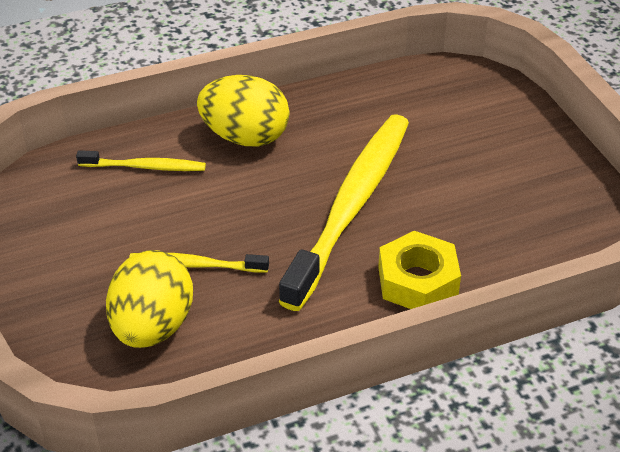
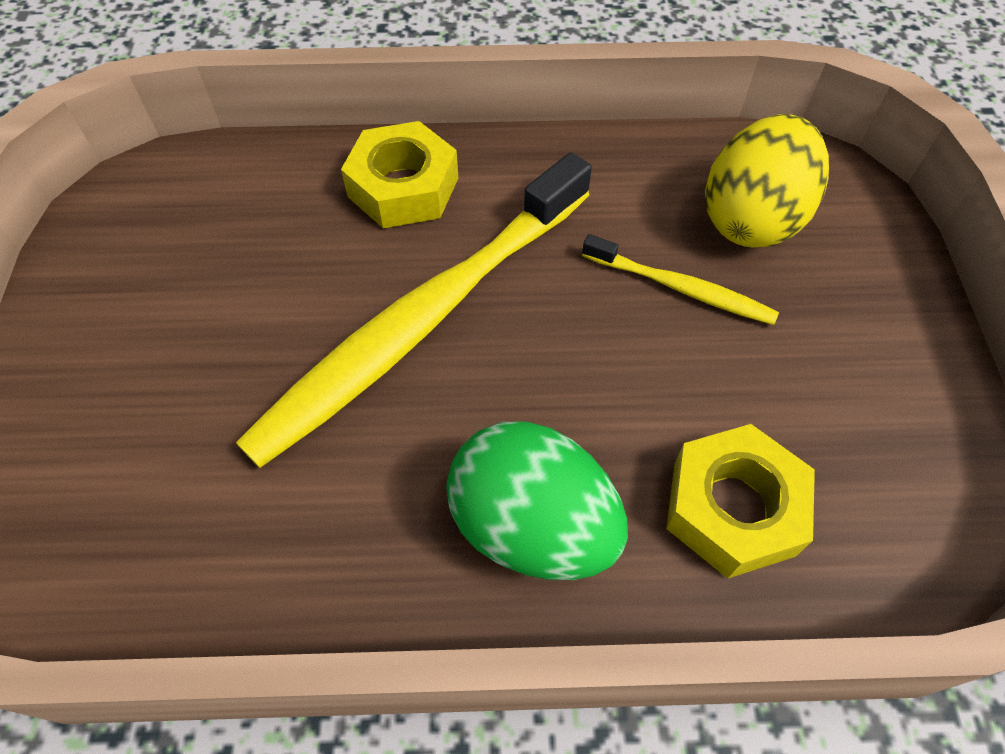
camera: 160 degrees left, 15 degrees up
yellow toothbrush [76,150,206,171] -> yellow nut [666,424,815,579]
yellow egg [197,75,290,147] -> green egg [446,421,628,580]

